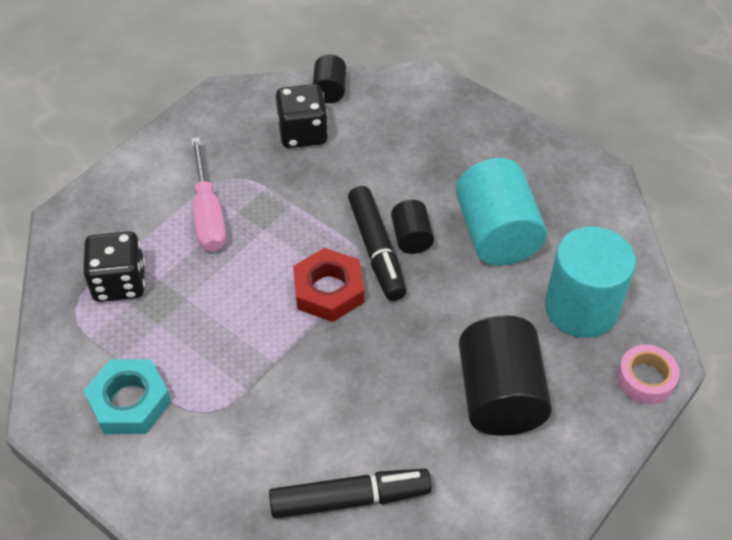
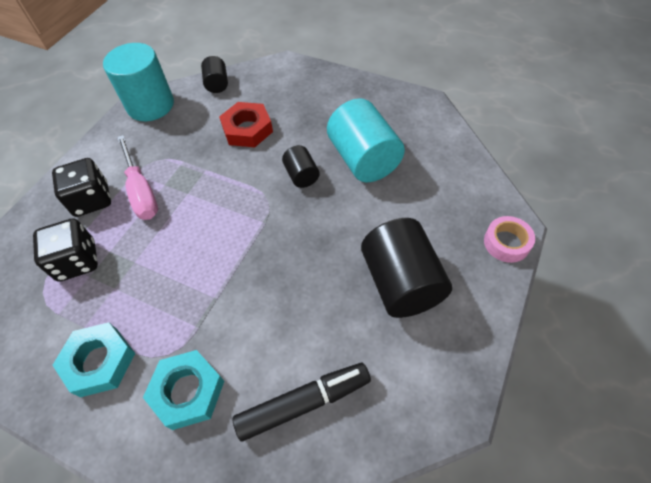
camera: 10 degrees left, 5 degrees up
black dice [276,84,328,148] -> black dice moved to [52,158,111,217]
red nut [293,248,364,322] -> red nut moved to [219,102,273,147]
black marker [348,186,406,301] -> none
turquoise cylinder [545,226,636,338] -> turquoise cylinder moved to [103,43,174,121]
none -> turquoise nut [143,350,224,430]

